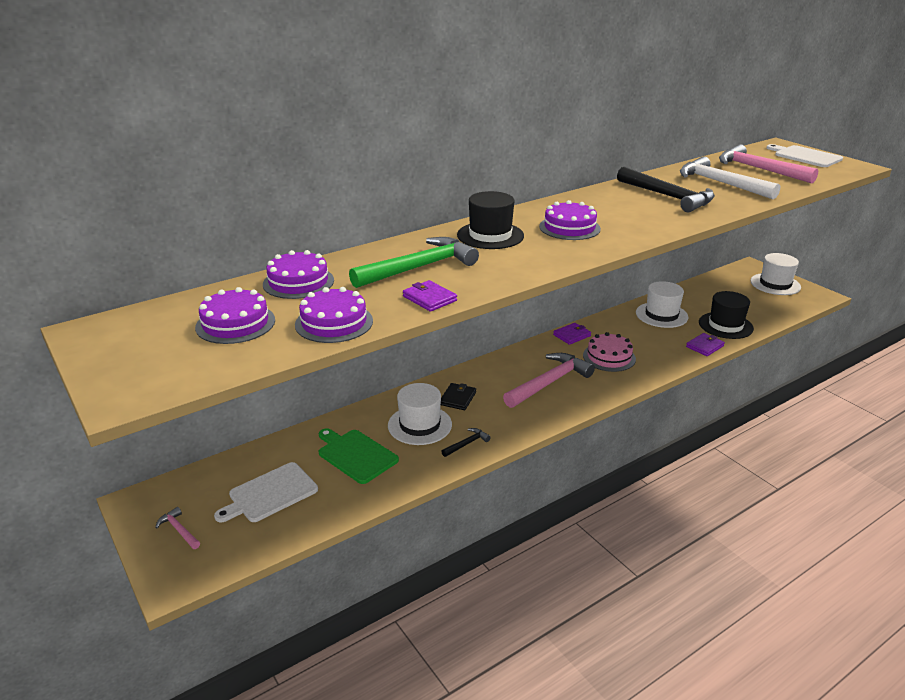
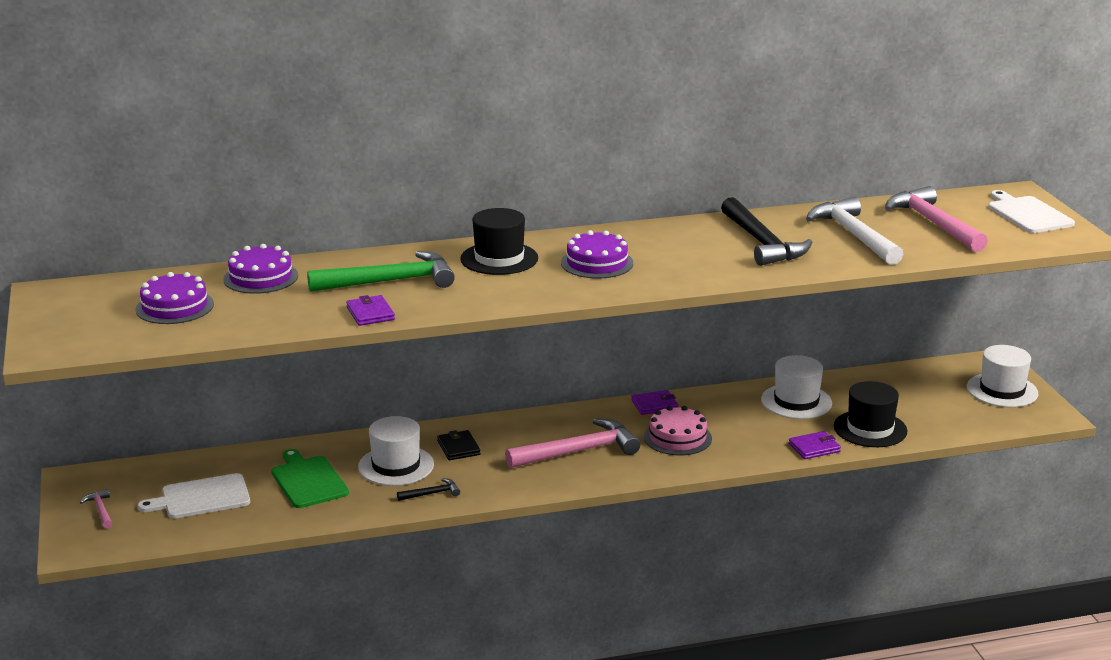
camera: 20 degrees right, 5 degrees down
purple cake [295,287,373,343] -> none
black wallet [441,383,476,410] -> black wallet turned 60 degrees counterclockwise [437,430,481,460]

